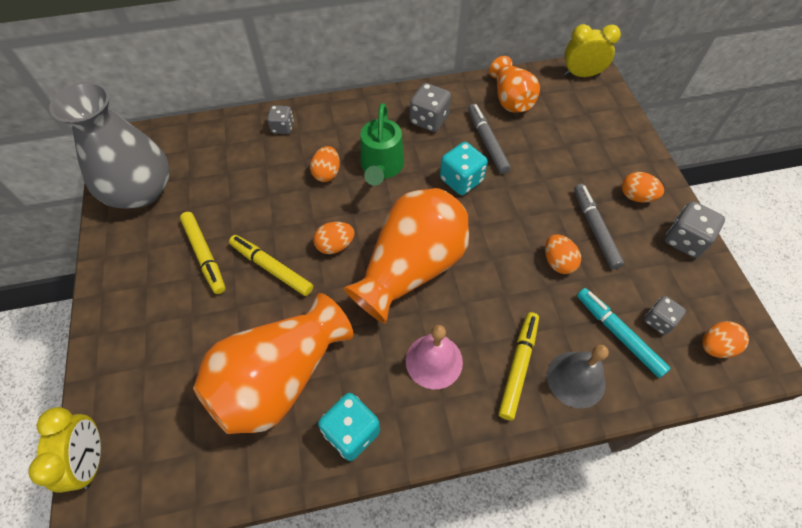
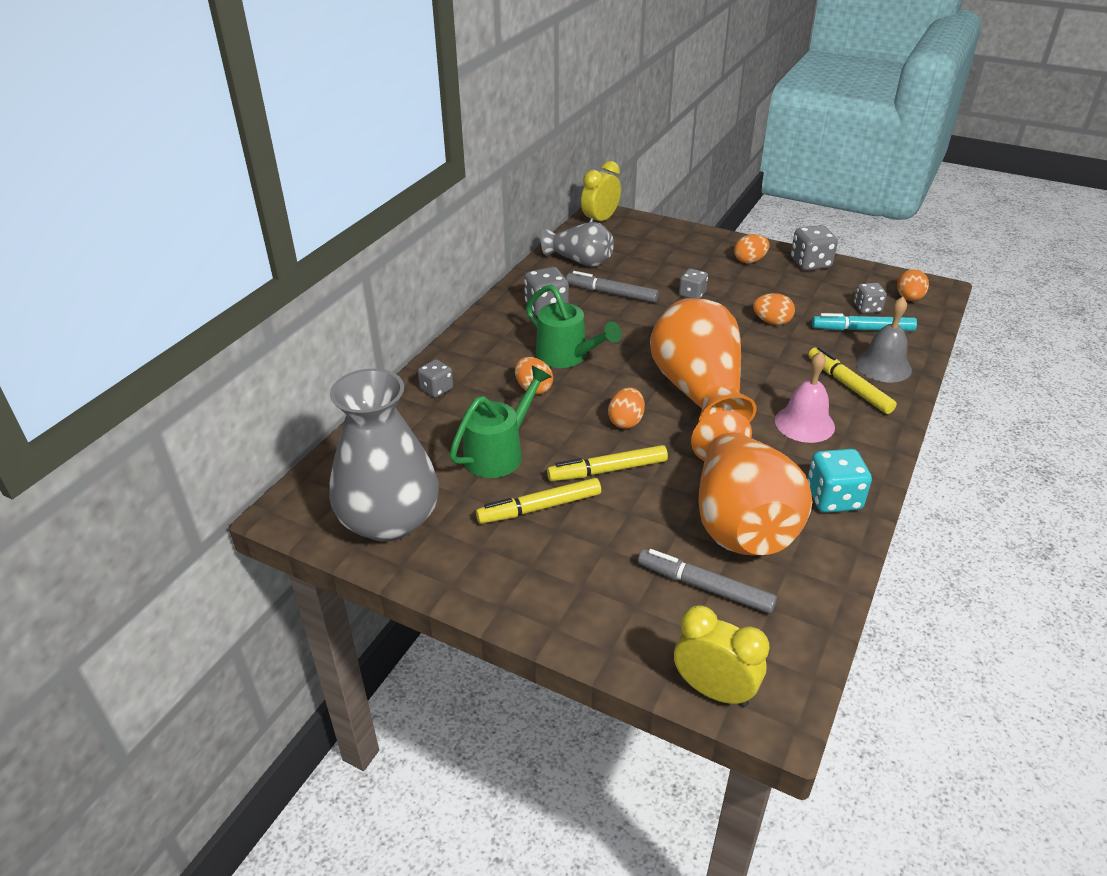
camera: 50 degrees left, 20 degrees down
yellow marker [180,212,226,294] -> yellow marker turned 150 degrees clockwise [476,478,601,524]
turquoise dice [440,142,488,195] -> none
orange vase [489,56,540,113] -> grey vase [541,222,614,267]
grey marker [574,184,624,269] -> grey marker moved to [638,549,777,614]
none -> green watering can [449,366,552,478]
none -> grey dice [679,268,708,299]

